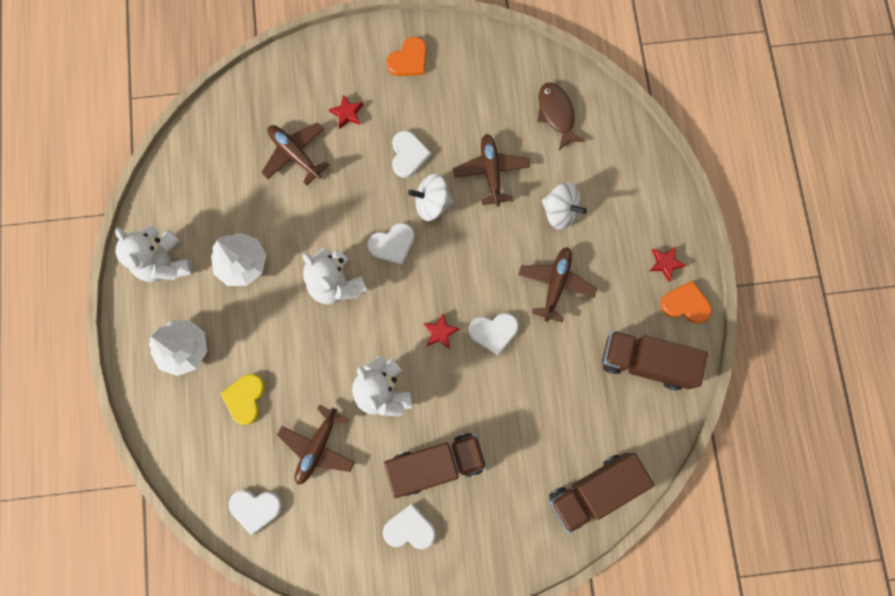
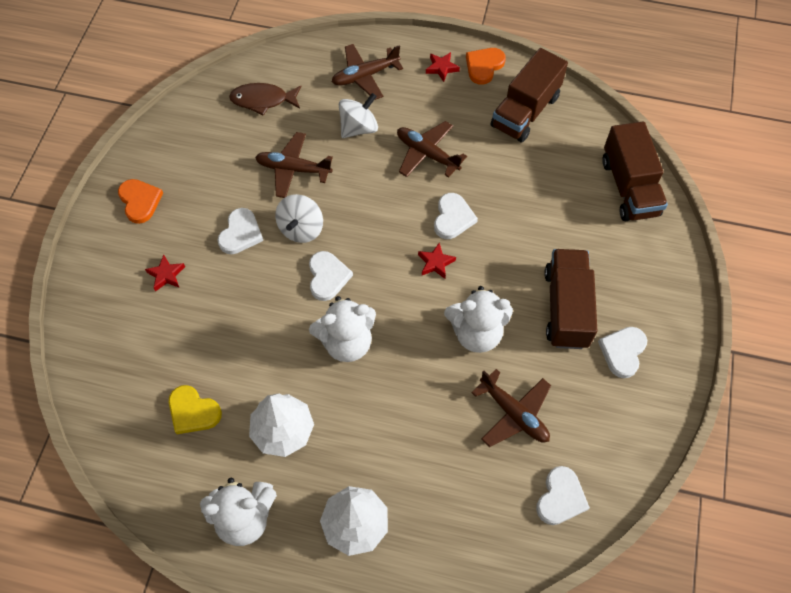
camera: 70 degrees left, 15 degrees down
yellow heart [220,374,265,425] -> yellow heart moved to [169,385,222,434]
brown plane [261,122,329,185] -> brown plane moved to [332,44,403,100]
white heart [392,131,431,178] -> white heart turned 90 degrees clockwise [218,208,263,254]

